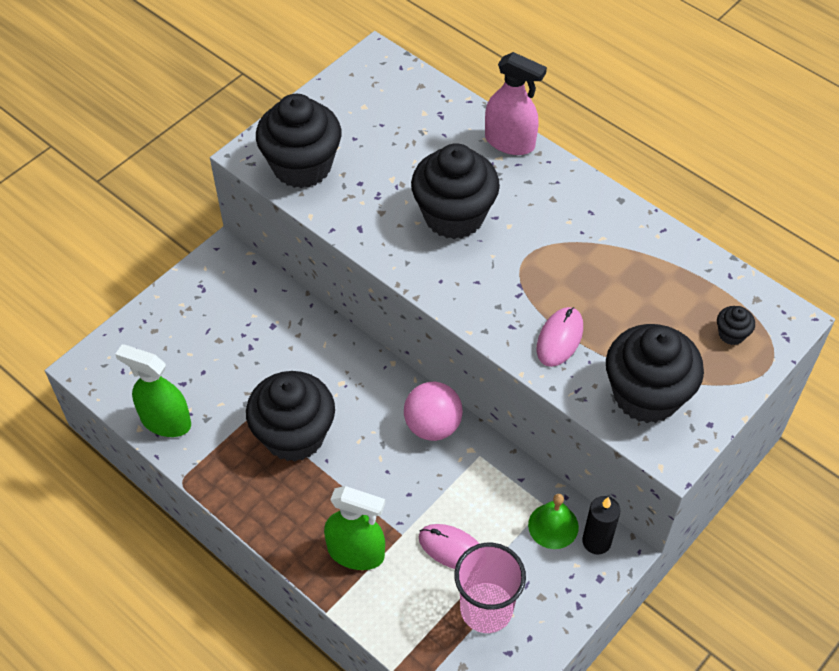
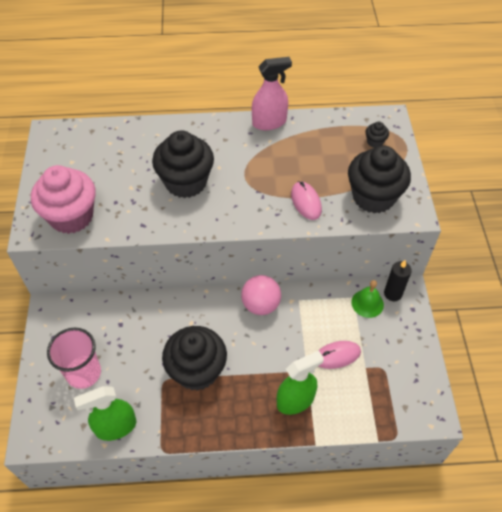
camera: 45 degrees left, 0 degrees up
black cupcake [256,94,342,188] -> pink cupcake [31,165,96,234]
pink cup [454,543,526,633] -> pink cup moved to [47,328,101,389]
pink spray bottle [485,52,547,155] -> pink spray bottle moved to [252,57,292,130]

